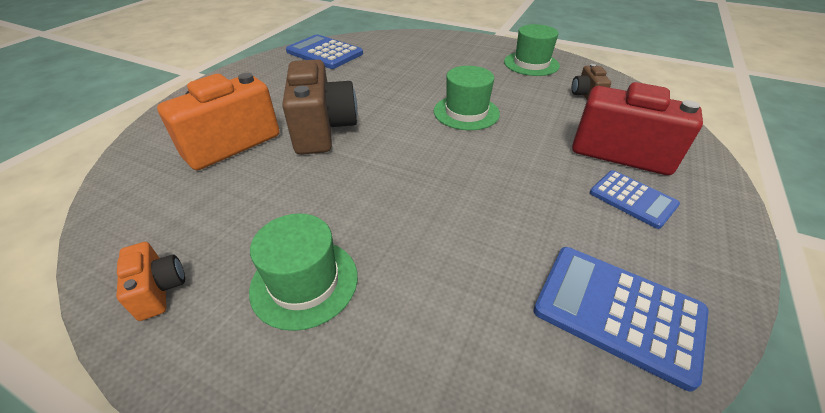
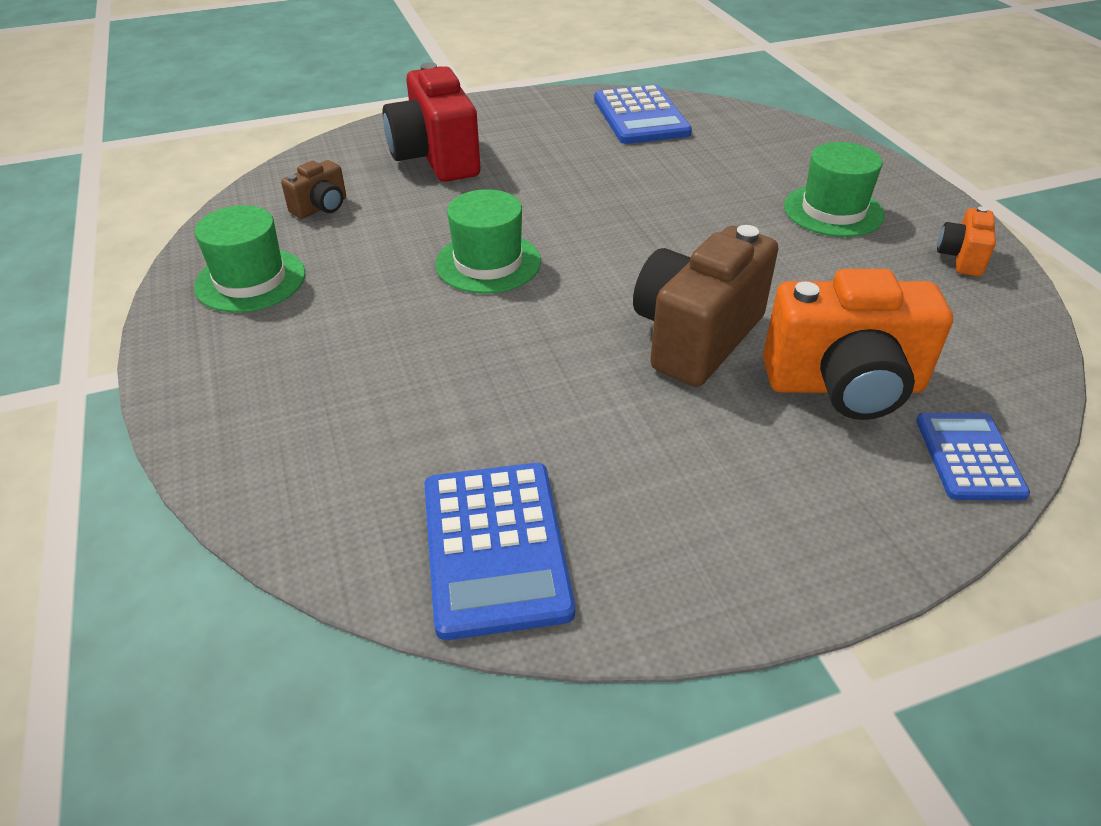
camera: 135 degrees left, 0 degrees up
blue calculator [590,170,680,229] -> blue calculator moved to [916,413,1030,501]

